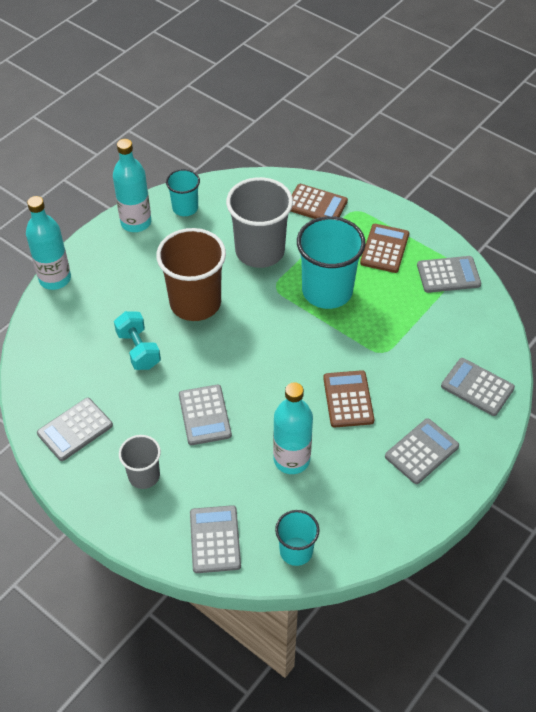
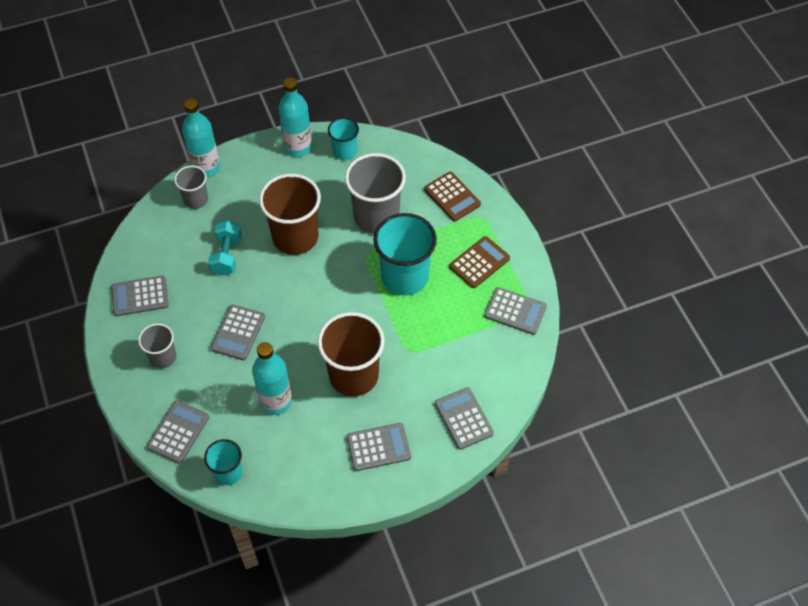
camera: 30 degrees right, 5 degrees up
brown calculator [323,370,374,427] -> brown cup [318,312,385,397]
none -> grey cup [174,166,208,209]

